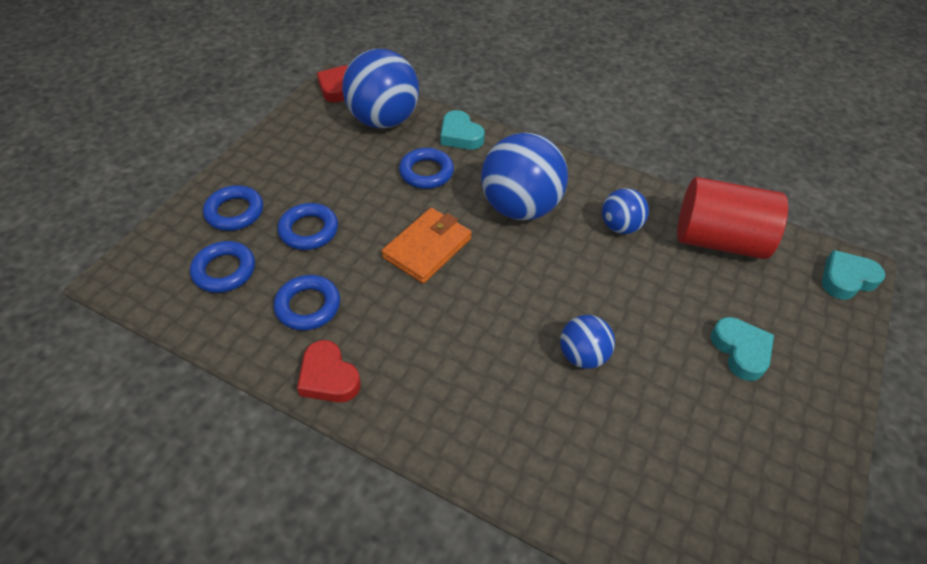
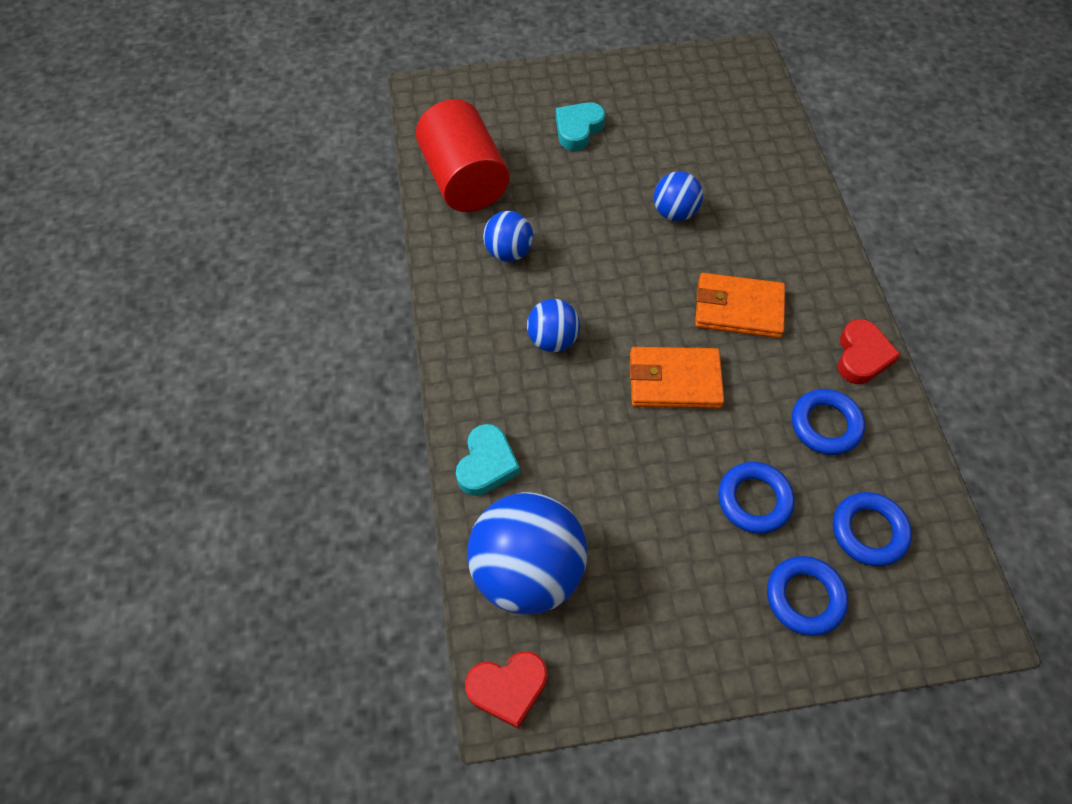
camera: 125 degrees left, 10 degrees up
blue ring [399,148,454,189] -> none
blue ball [481,133,568,220] -> blue ball [527,299,580,352], size x0.53
turquoise heart [822,250,885,300] -> none
none -> orange wallet [695,273,785,338]

